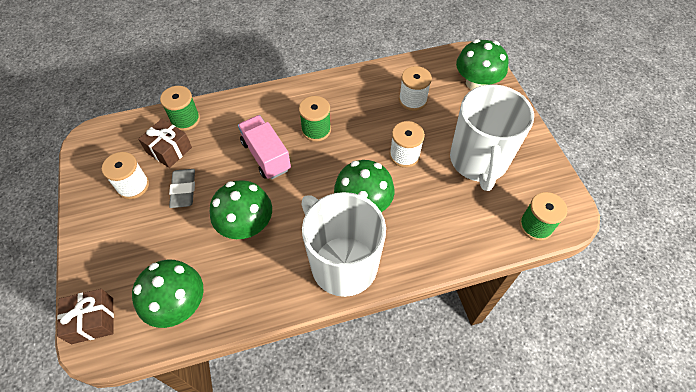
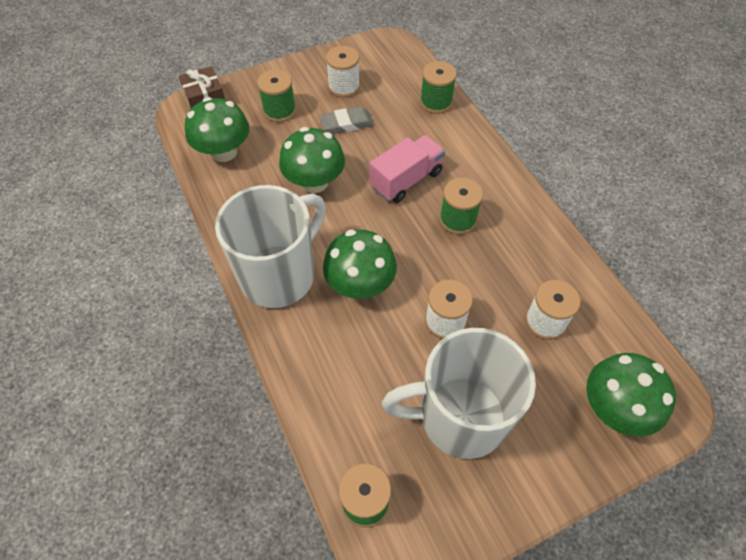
camera: 80 degrees right, 0 degrees up
brown gift [138,119,192,168] -> none
none -> green spool [257,69,296,122]

